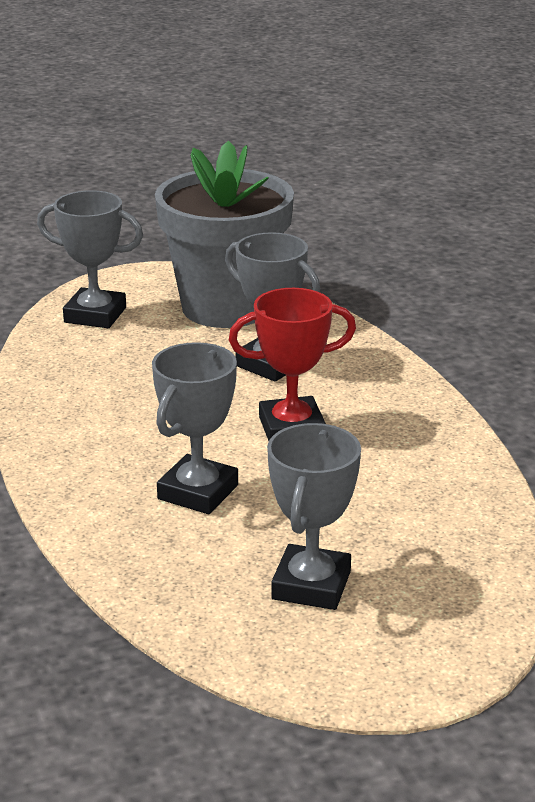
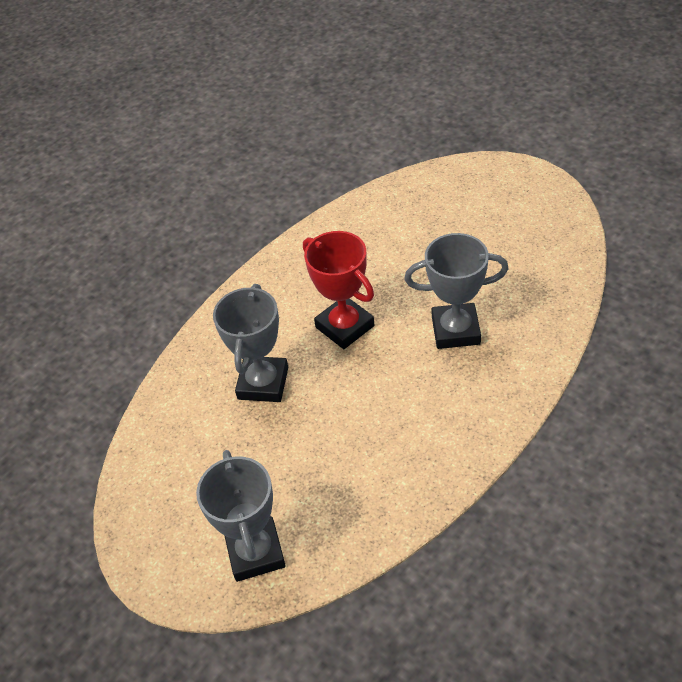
camera: 115 degrees left, 20 degrees up
grey flower pot [155,140,294,328] -> none
grey trophy [267,423,361,610] -> none

